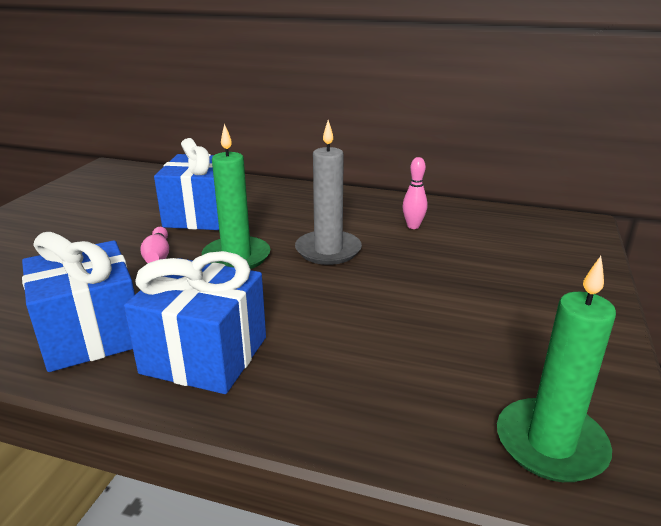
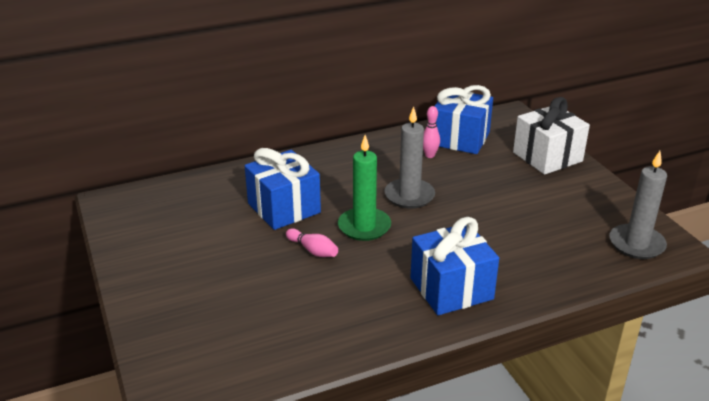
camera: 40 degrees left, 5 degrees up
blue gift [22,232,135,372] -> blue gift moved to [435,85,493,154]
green candle [497,256,616,482] -> grey candle [609,151,667,259]
none -> white gift [513,97,590,175]

